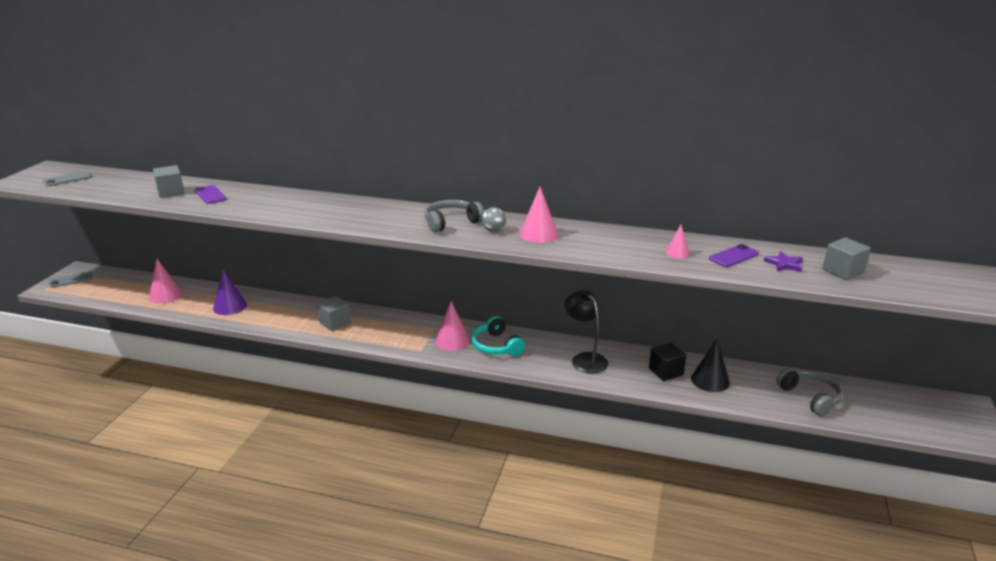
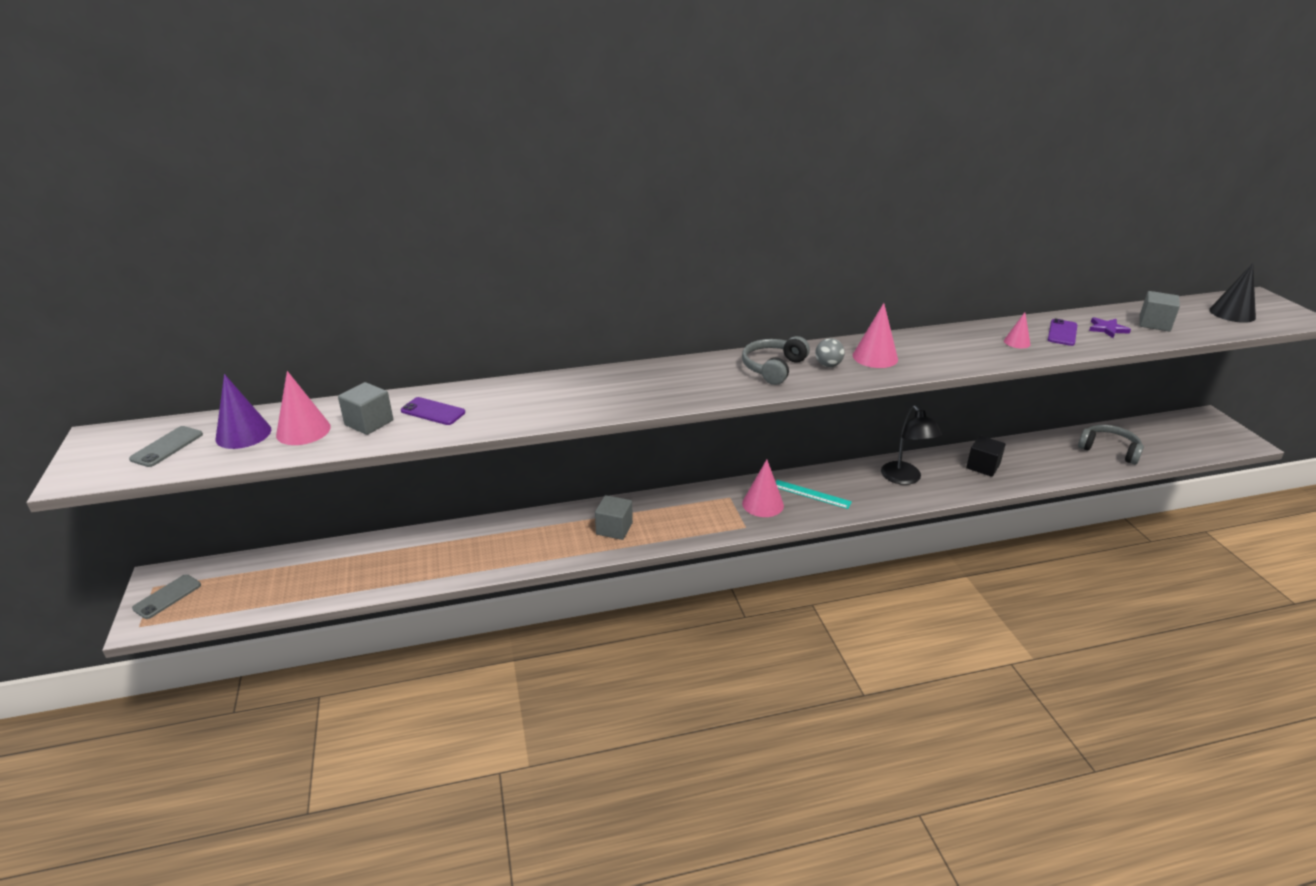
camera: 30 degrees left, 5 degrees up
pink cone [149,259,182,304] -> pink cone moved to [276,371,331,445]
purple cone [213,269,247,315] -> purple cone moved to [216,374,271,449]
turquoise headphones [471,316,525,356] -> turquoise ruler [776,480,852,509]
black lamp [565,290,608,373] -> black lamp turned 135 degrees counterclockwise [881,406,942,485]
black cone [691,339,730,392] -> black cone moved to [1209,263,1256,323]

